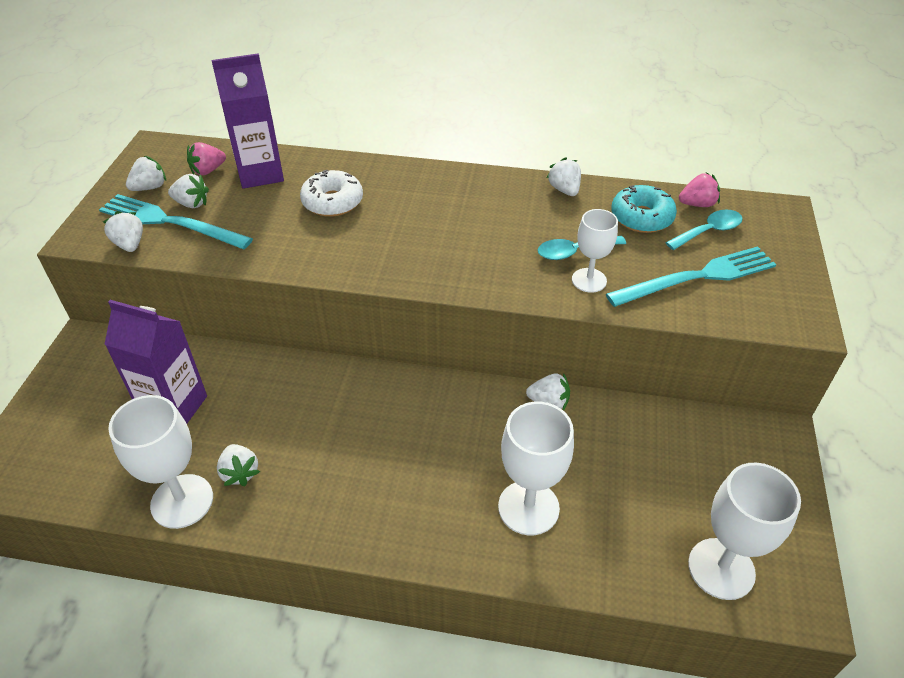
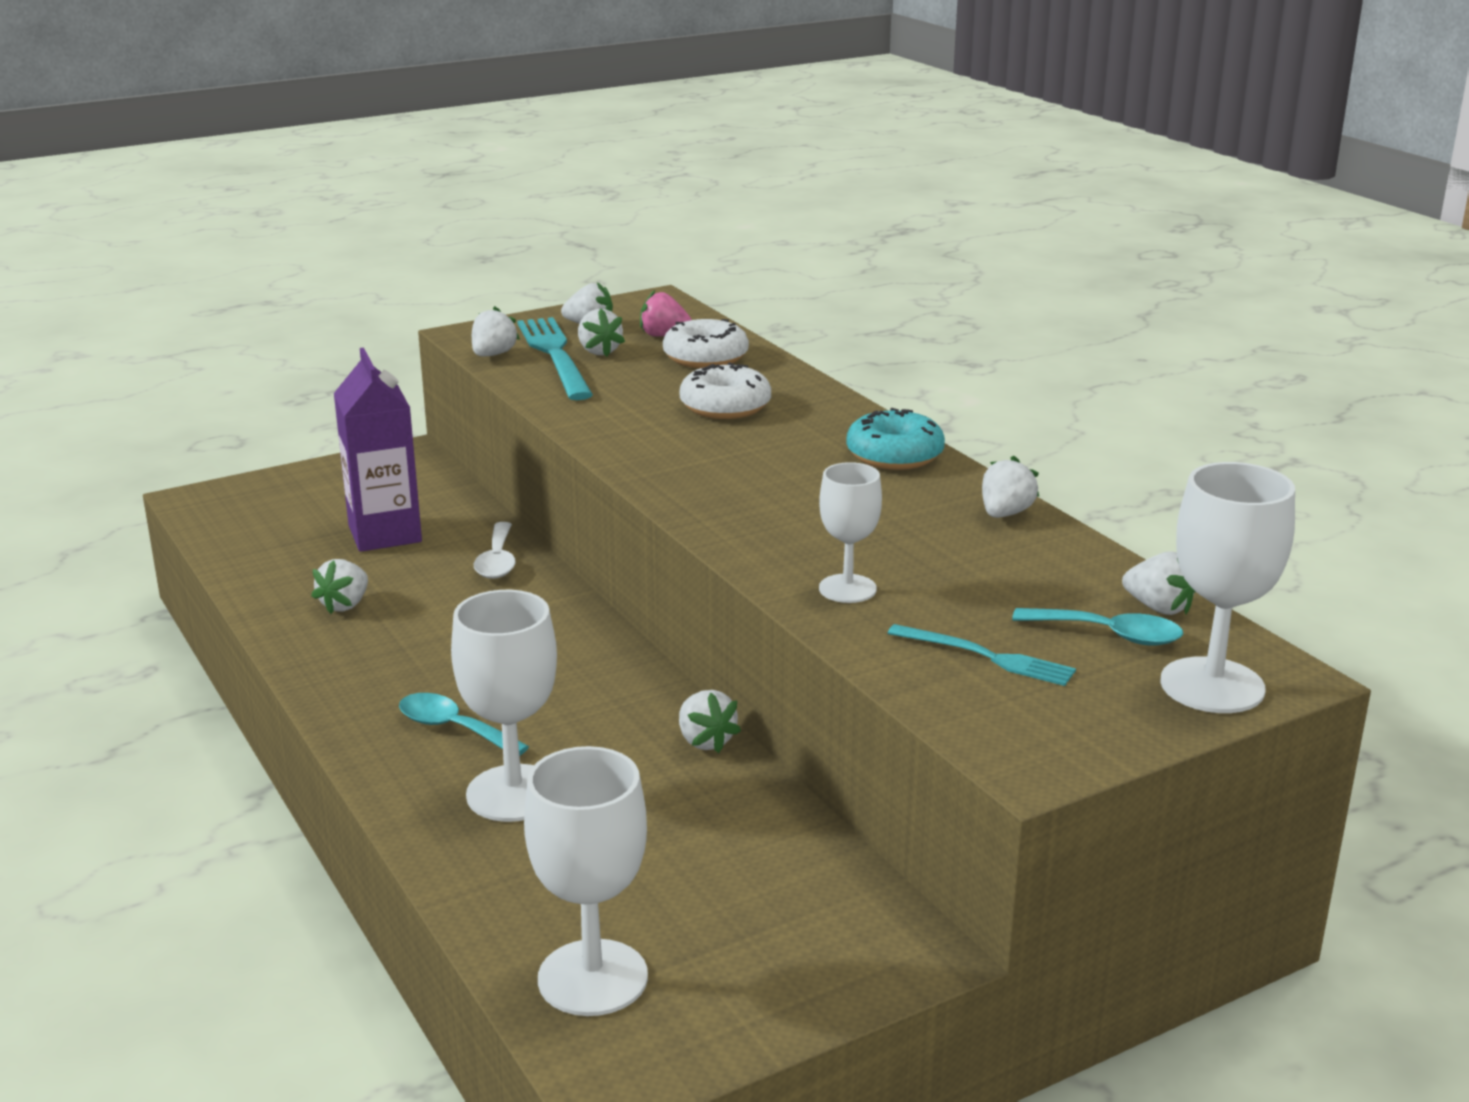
camera: 50 degrees right, 20 degrees down
white goblet [108,395,213,529] -> white goblet moved to [1160,462,1295,713]
purple carton [211,53,284,189] -> white donut [663,319,749,368]
turquoise spoon [538,236,626,260] -> turquoise spoon moved to [399,693,529,755]
turquoise fork [606,246,776,307] -> turquoise fork [887,624,1076,686], size x0.59
turquoise donut [611,185,677,233] -> turquoise donut moved to [846,408,945,470]
pink strawberry [679,173,720,207] -> white strawberry [1122,551,1196,615]
none -> white spoon [474,522,516,579]

